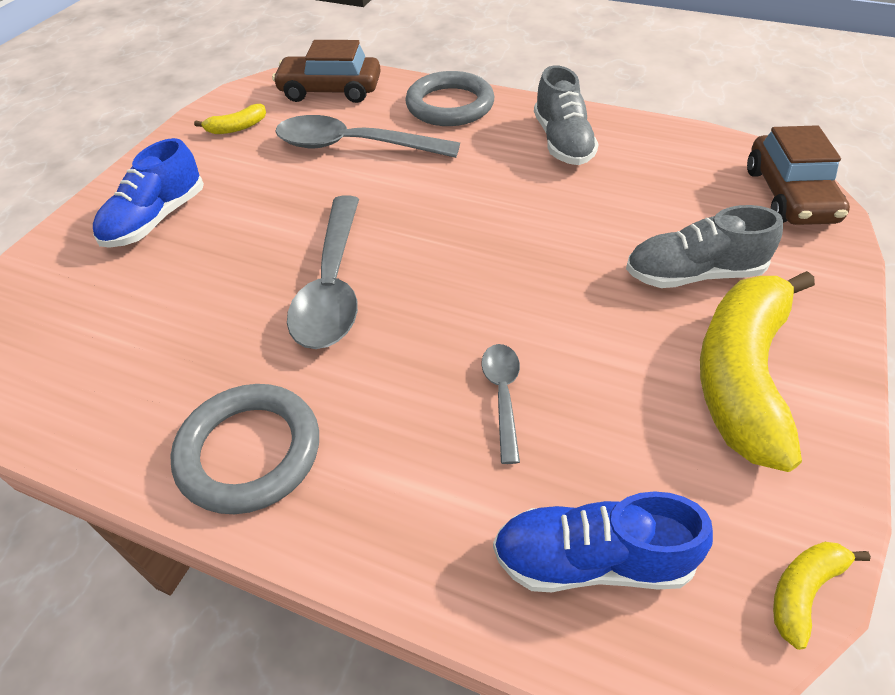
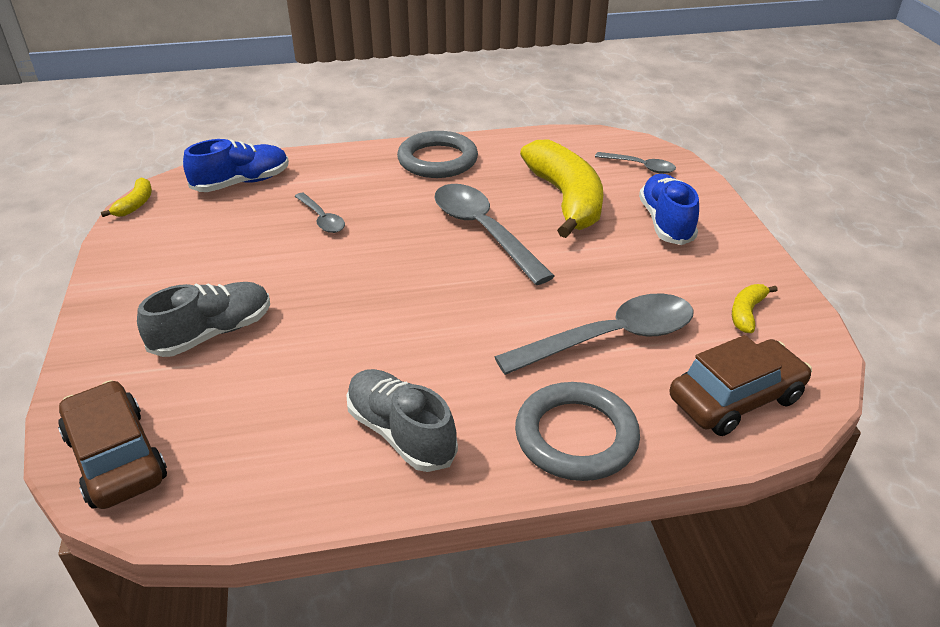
camera: 145 degrees right, 10 degrees down
yellow banana [700,271,815,472] -> yellow banana moved to [520,139,603,238]
none -> grey spoon [595,152,676,174]

